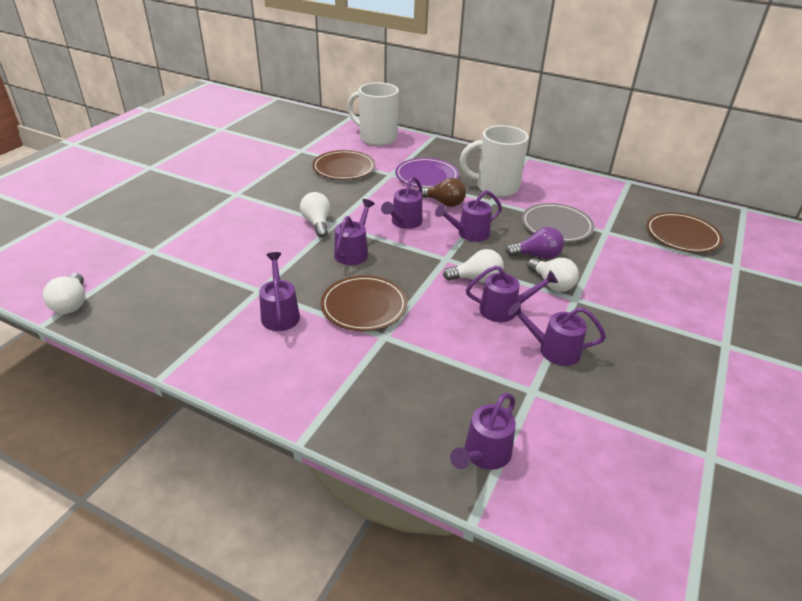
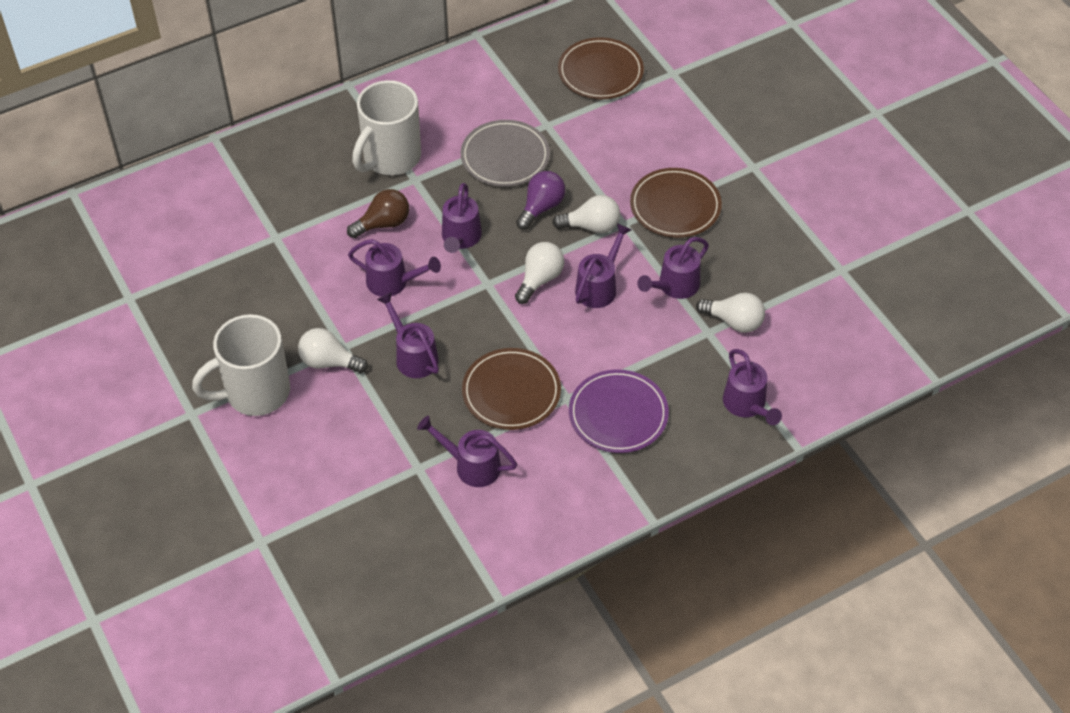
camera: 55 degrees left, 15 degrees up
white light bulb [43,273,85,314] -> white light bulb moved to [696,293,765,333]
brown plate [312,150,375,180] -> brown plate moved to [630,168,722,238]
white mug [347,82,399,146] -> white mug moved to [192,314,290,416]
purple watering can [381,176,422,229] -> purple watering can turned 45 degrees counterclockwise [348,239,441,297]
purple plate [395,158,459,187] -> purple plate moved to [569,369,669,453]

